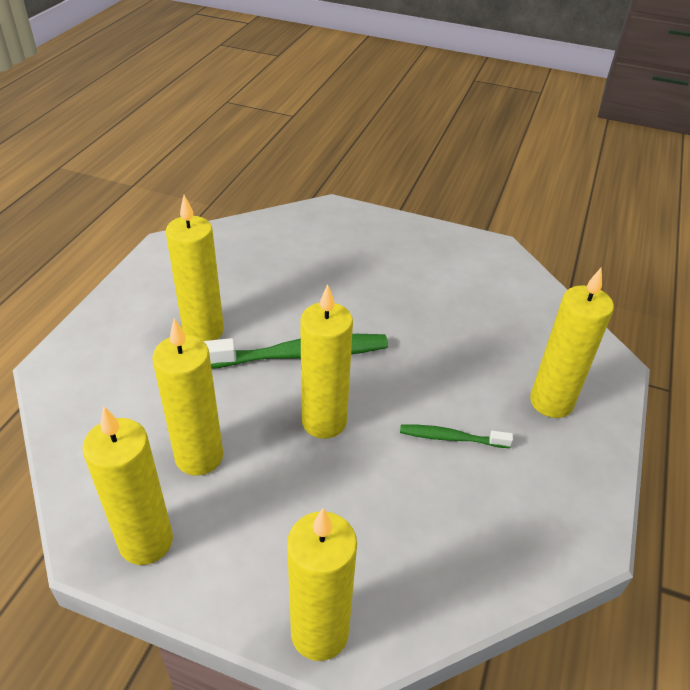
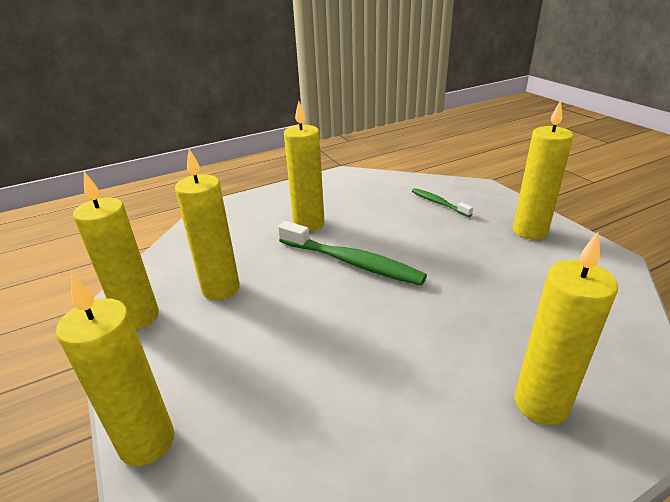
camera: 45 degrees right, 10 degrees down
yellow candle [300,284,353,439] -> yellow candle moved to [513,100,573,240]
green toothbrush [400,425,513,448] -> green toothbrush moved to [412,188,473,217]

